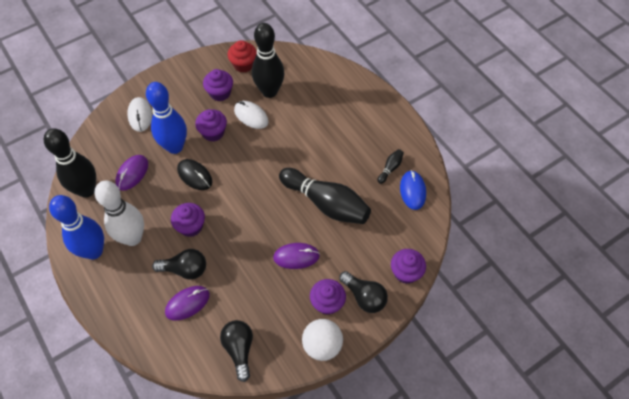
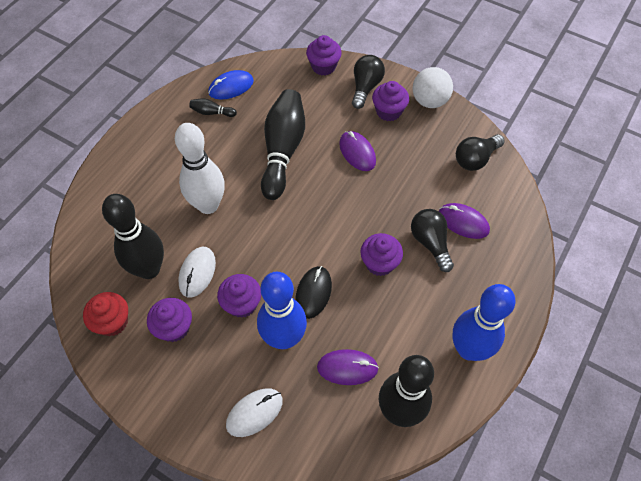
camera: 115 degrees left, 0 degrees up
white bowling pin [95,181,144,246] -> white bowling pin moved to [175,123,225,214]

